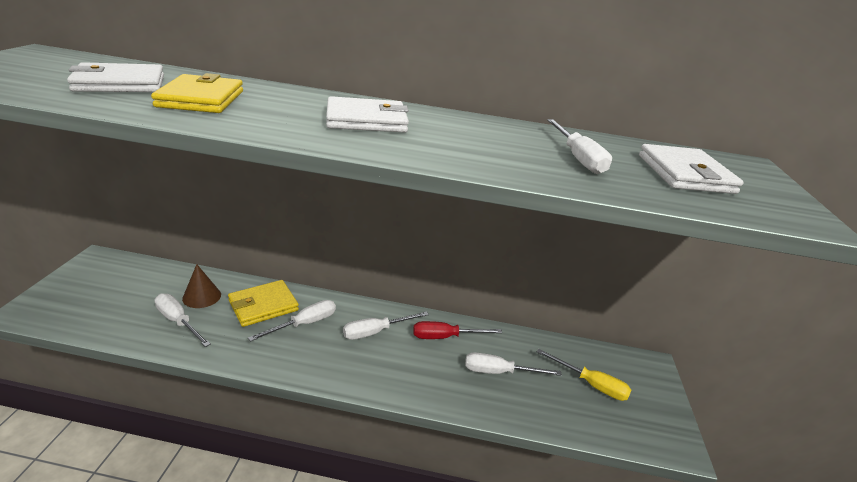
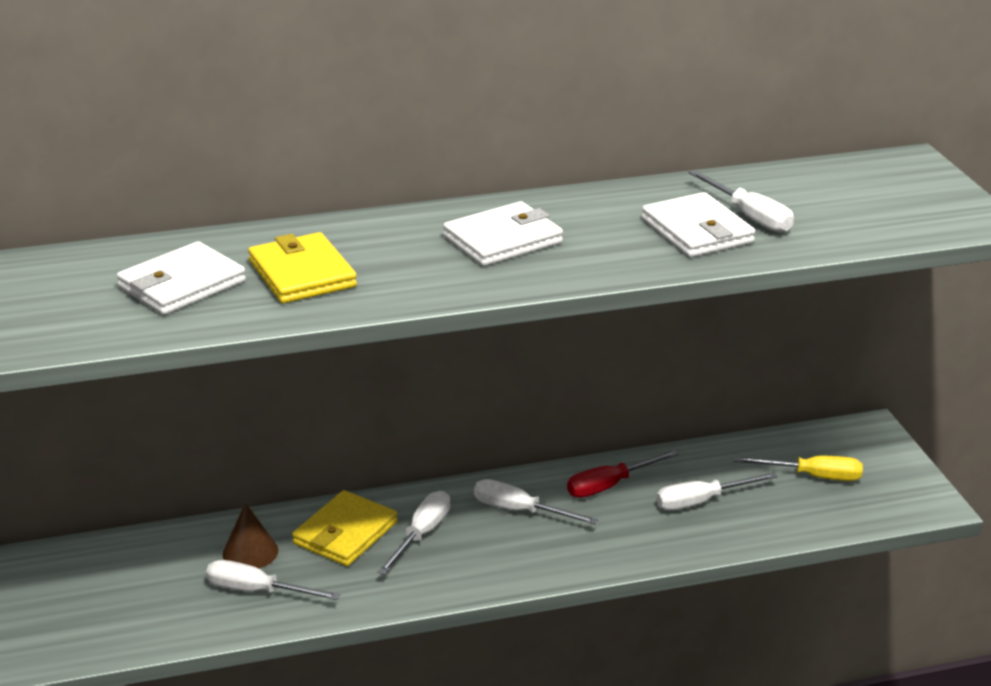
camera: 20 degrees left, 0 degrees up
white screwdriver [343,311,429,340] -> white screwdriver turned 75 degrees clockwise [474,479,598,524]
white wallet [639,144,743,194] -> white wallet moved to [642,192,755,257]

